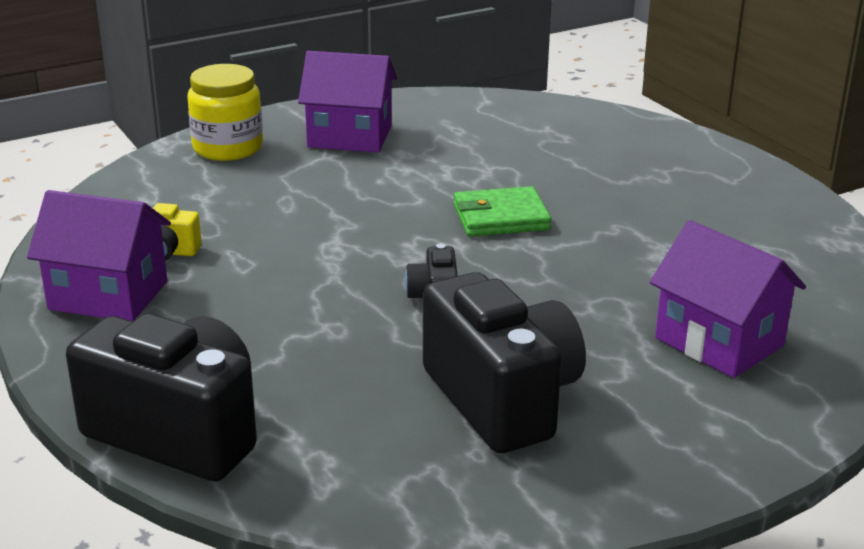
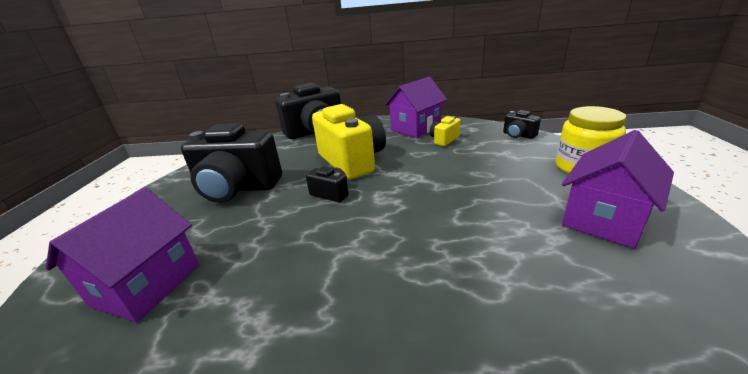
camera: 125 degrees right, 0 degrees up
green wallet [454,186,552,237] -> none
purple house [650,220,806,378] -> purple house turned 60 degrees counterclockwise [46,188,199,322]
none -> yellow camera [312,104,386,179]
none -> black camera [503,110,541,139]

